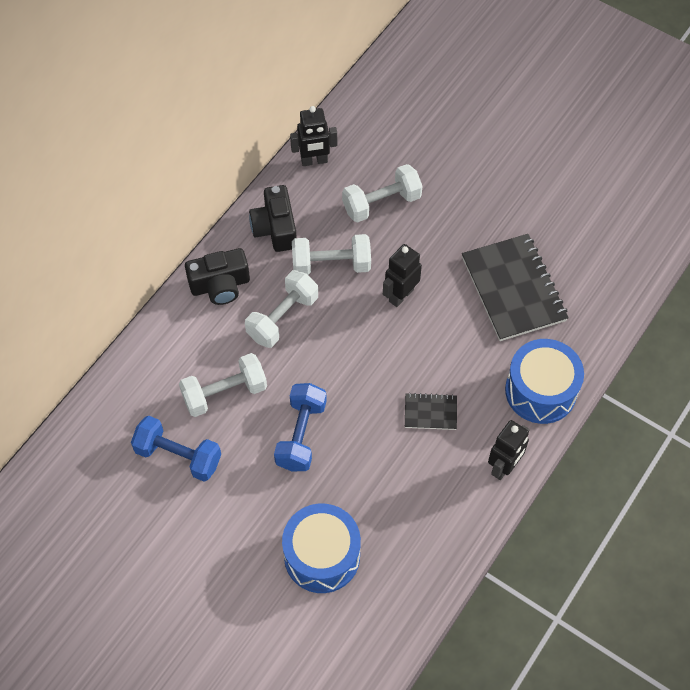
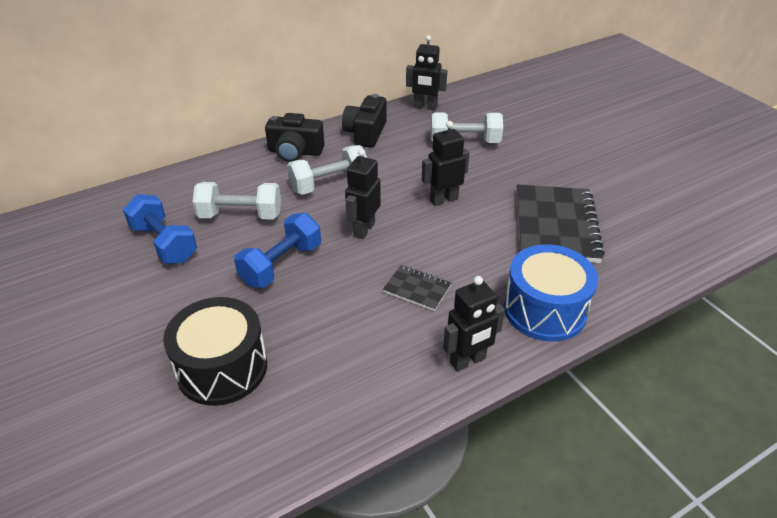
camera: 25 degrees right, 20 degrees down
blue drum [282,504,361,593] -> black drum [163,297,267,406]
white dumbbell [292,234,371,275] -> none
none -> black robot [345,149,381,239]

